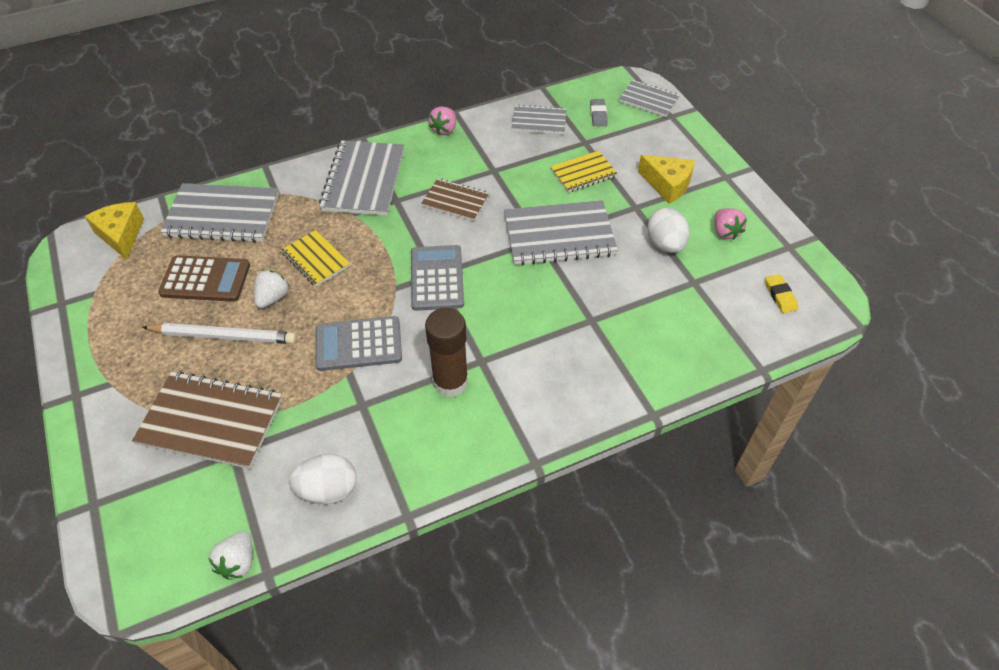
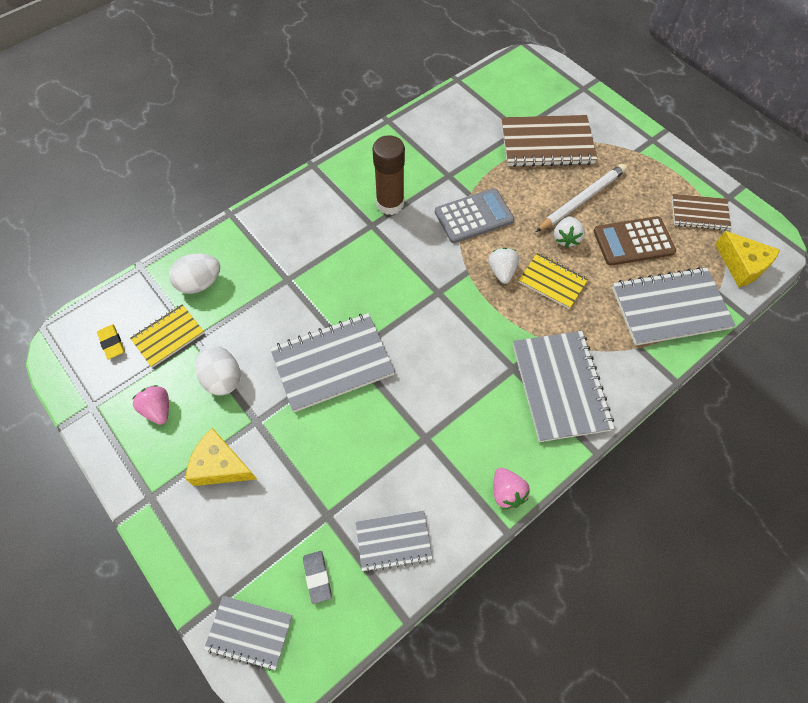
camera: 165 degrees right, 10 degrees up
white pencil [142,323,297,344] -> white pencil turned 150 degrees clockwise [536,164,627,232]
white strawberry [208,531,252,579] -> white strawberry moved to [488,248,519,284]
white egg [289,454,357,504] -> white egg moved to [169,253,220,294]
grey calculator [411,245,464,311] -> none
brown notebook [421,178,489,221] -> brown notebook moved to [672,194,731,231]
pink strawberry [429,107,456,135] -> pink strawberry turned 150 degrees clockwise [494,468,530,509]
yellow notebook [550,151,618,193] -> yellow notebook moved to [130,304,204,368]

